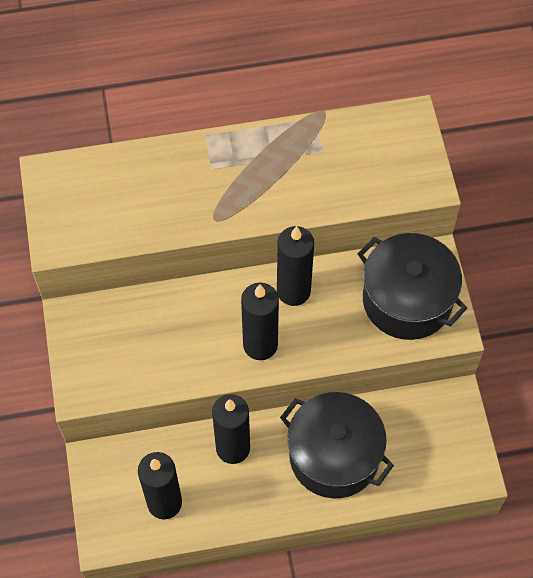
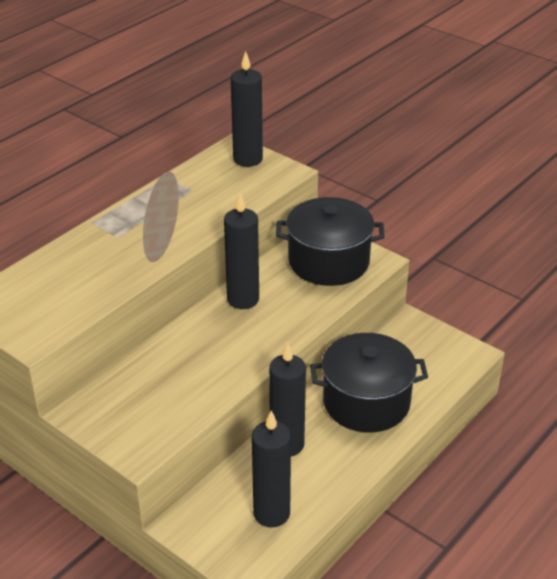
camera: 40 degrees left, 25 degrees down
black candle [241,283,279,360] -> black candle moved to [231,51,263,167]

